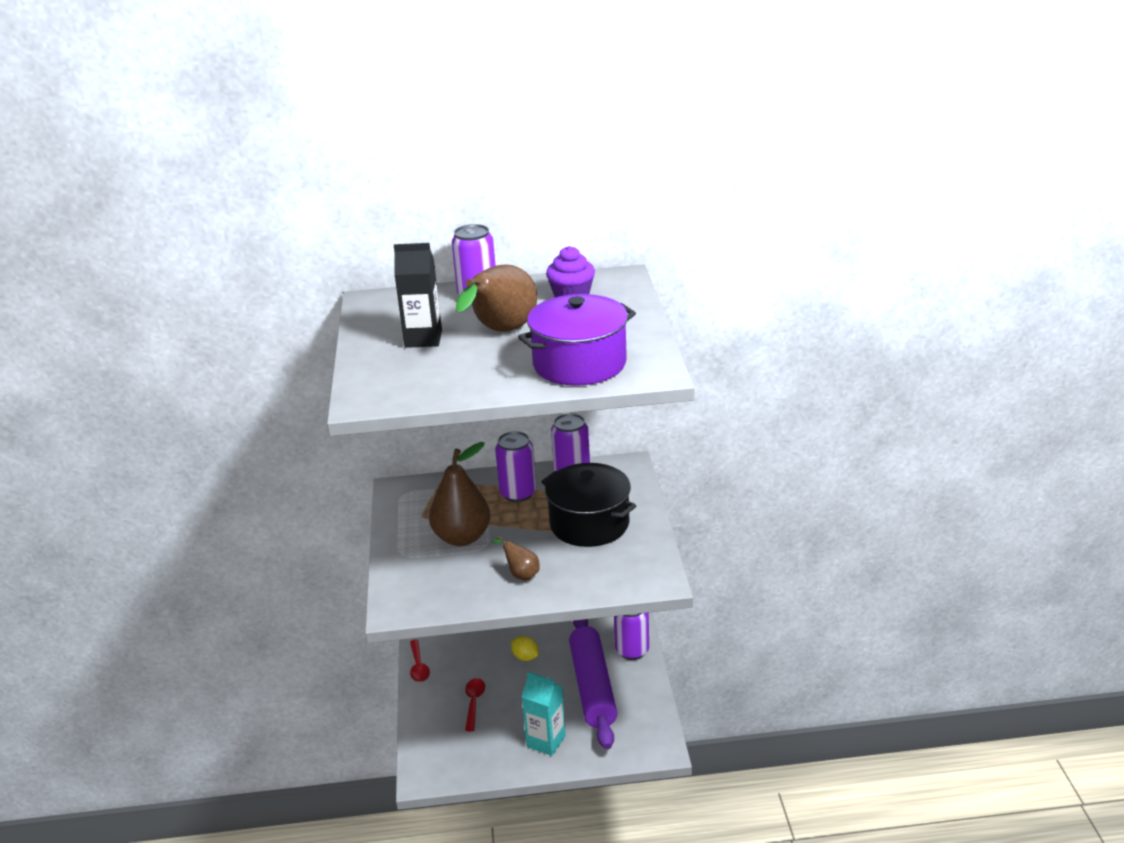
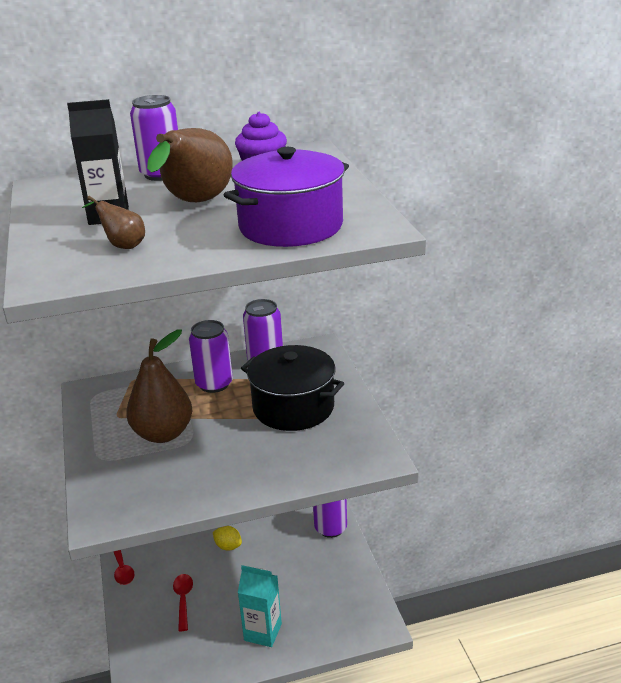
camera: 10 degrees left, 0 degrees up
brown pear [492,536,540,581] -> brown pear moved to [82,196,145,249]
purple rolling pin [569,619,617,749] -> none

